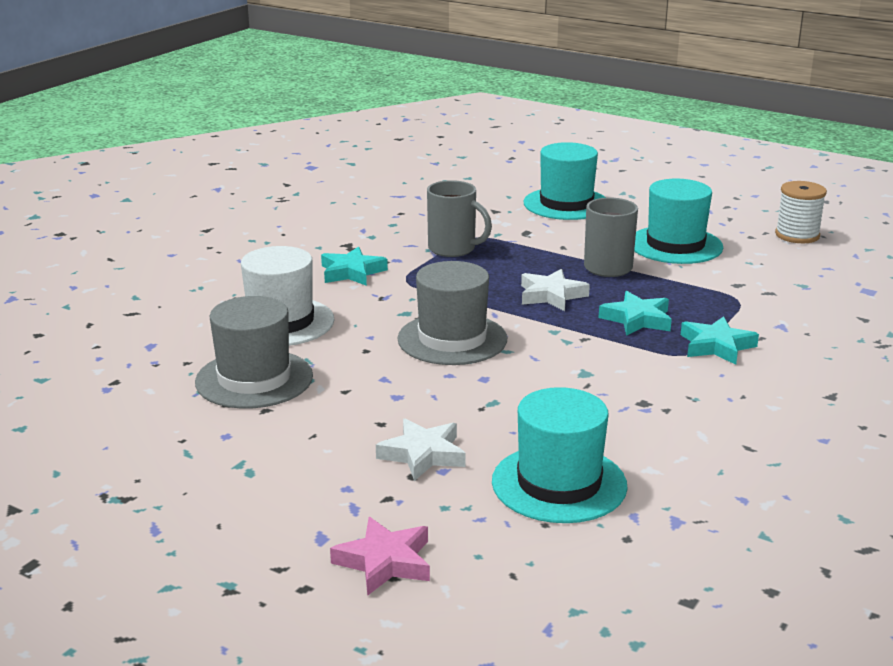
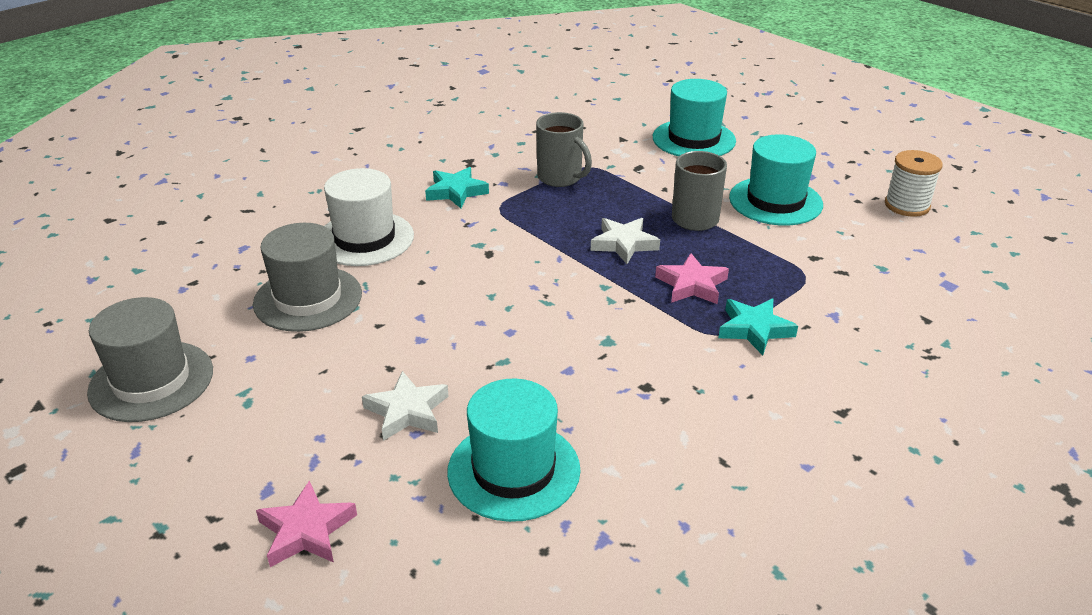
camera: 15 degrees right, 10 degrees up
grey hat [397,261,507,365] -> grey hat moved to [87,297,213,422]
turquoise star [599,291,672,336] -> pink star [655,253,729,304]

